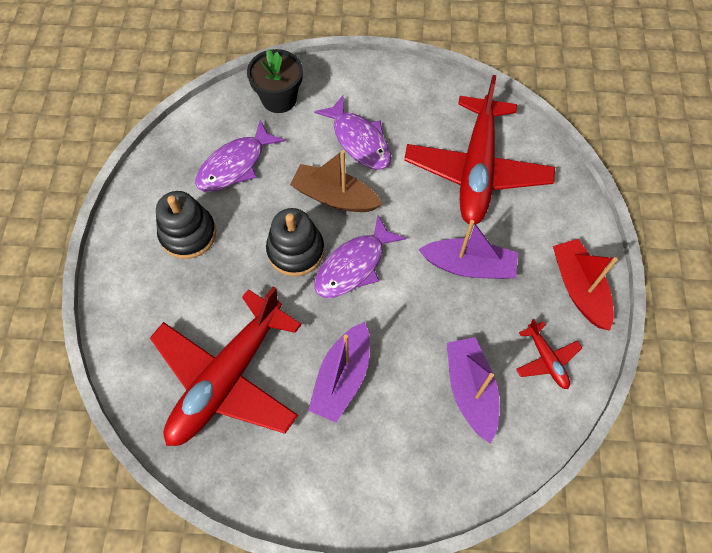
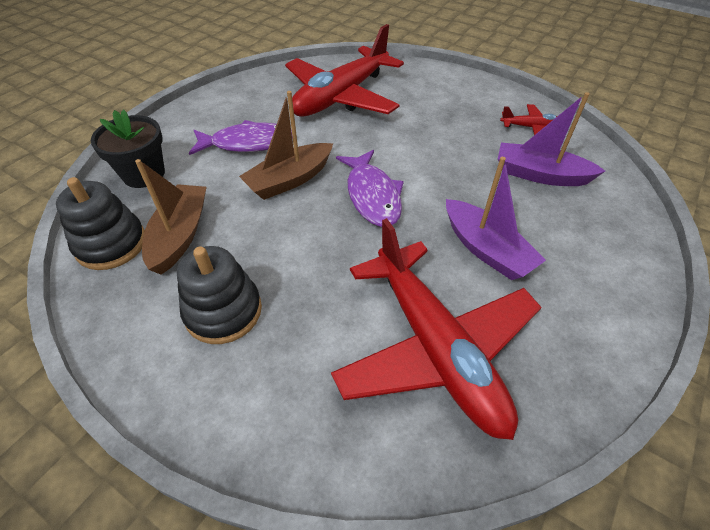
camera: 60 degrees left, 15 degrees down
purple fish [195,120,285,192] -> brown boat [135,159,206,275]
black stacking toy [266,208,324,276] -> black stacking toy moved to [56,177,145,270]
red plane [404,75,555,225] -> red plane turned 90 degrees clockwise [285,24,404,117]
purple boat [418,220,518,279] -> none
red boat [553,239,618,331] -> none

